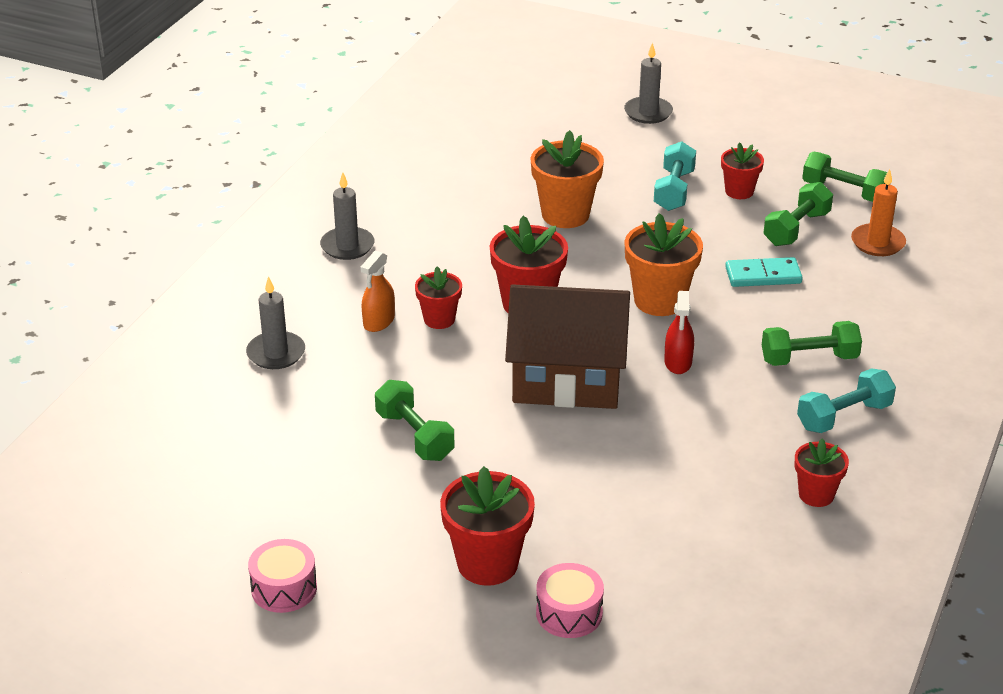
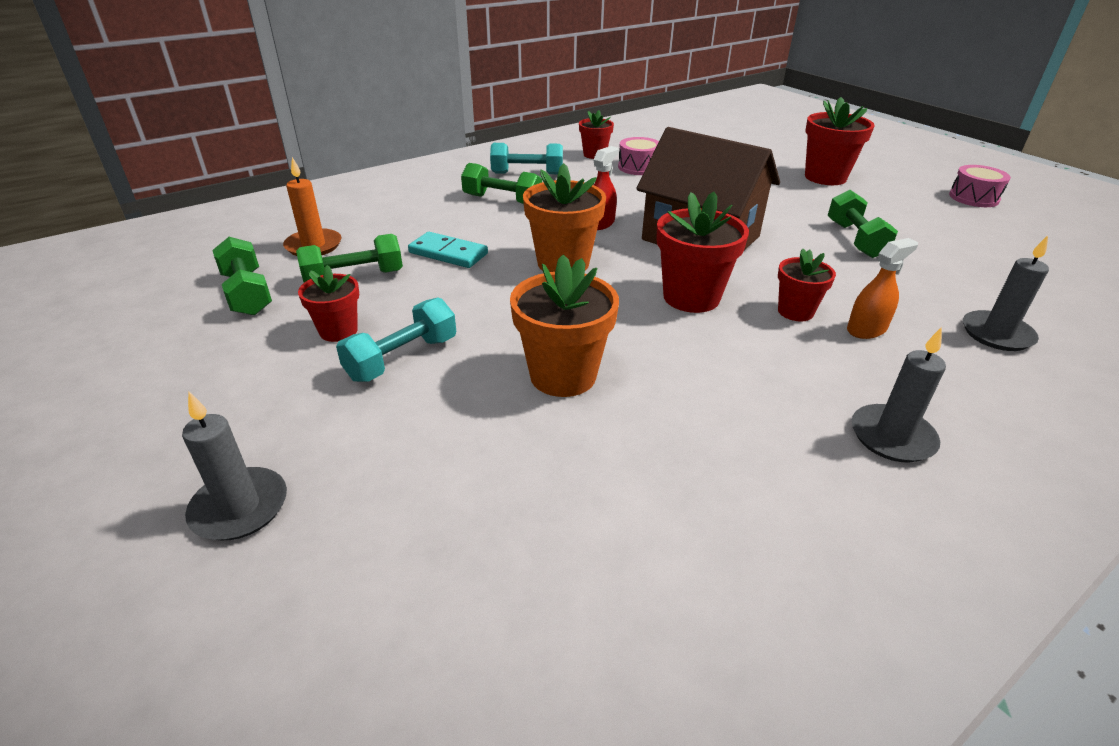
camera: 150 degrees left, 0 degrees up
pink drum [536,563,604,638] -> pink drum moved to [618,137,659,175]

